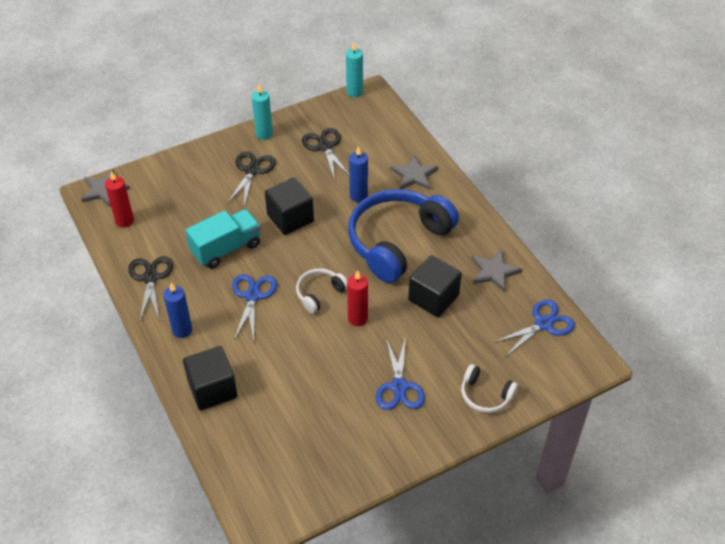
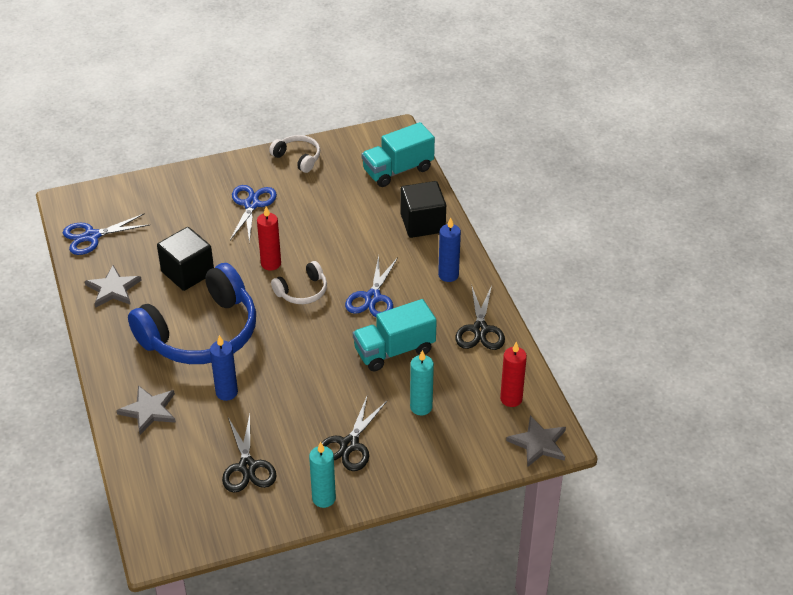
camera: 170 degrees left, 5 degrees down
black cube [265,178,314,235] -> none
turquoise candle [346,42,363,97] -> turquoise candle moved to [410,350,434,416]
white headphones [461,364,518,413] -> white headphones moved to [269,135,320,173]
none -> turquoise truck [362,122,435,187]

